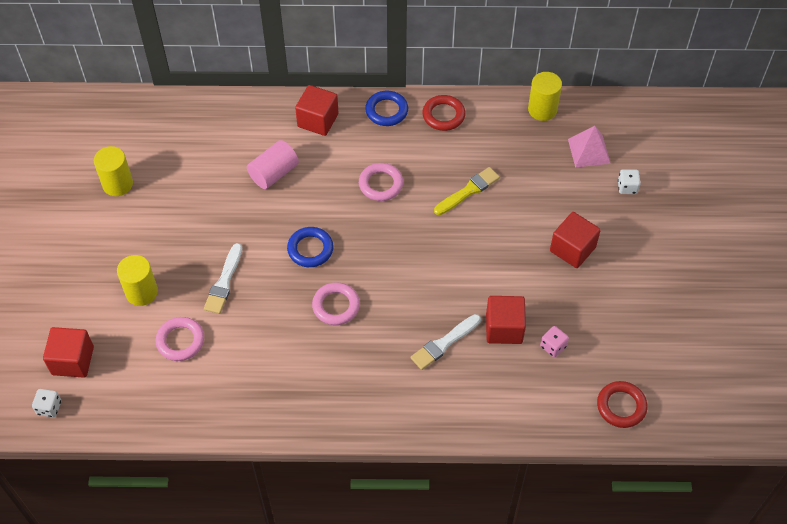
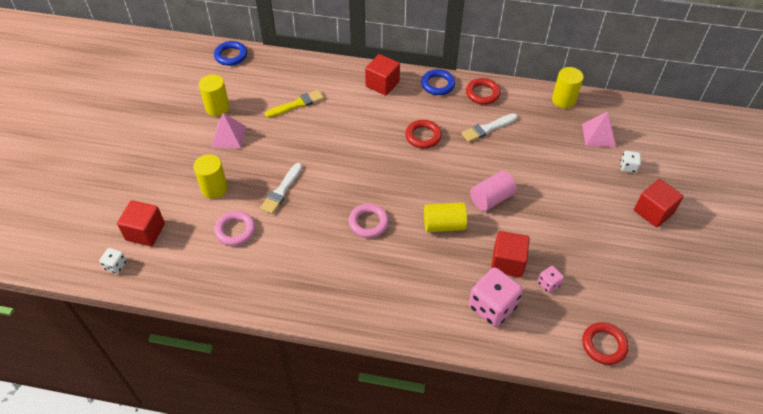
camera: 10 degrees right, 5 degrees down
pink cylinder [247,140,299,189] -> pink cylinder moved to [470,171,517,211]
blue ring [287,227,333,267] -> blue ring moved to [214,41,247,66]
pink ring [359,163,403,201] -> red ring [405,120,442,149]
white brush [410,314,481,370] -> white brush moved to [461,113,517,142]
yellow brush [434,167,500,215] -> yellow brush moved to [265,90,324,118]
red cube [550,212,601,268] -> red cube moved to [634,179,684,228]
none -> pink pyramid [211,113,246,149]
none -> yellow cylinder [424,202,467,232]
none -> pink dice [468,267,523,327]

